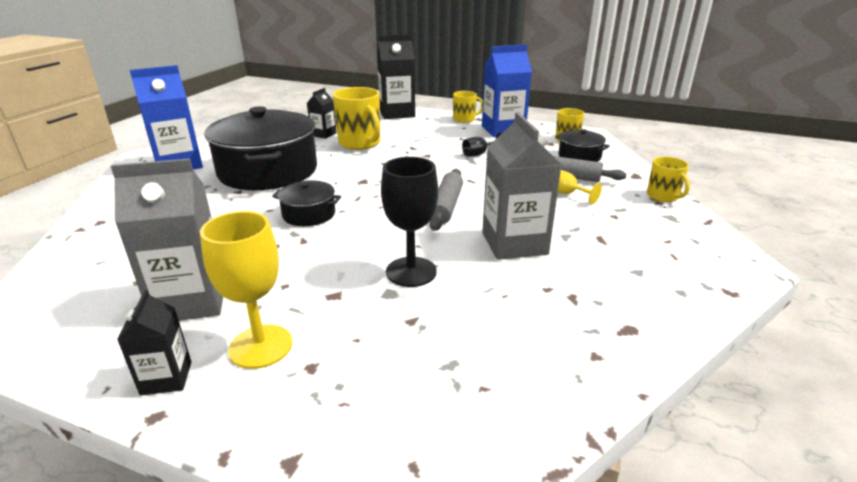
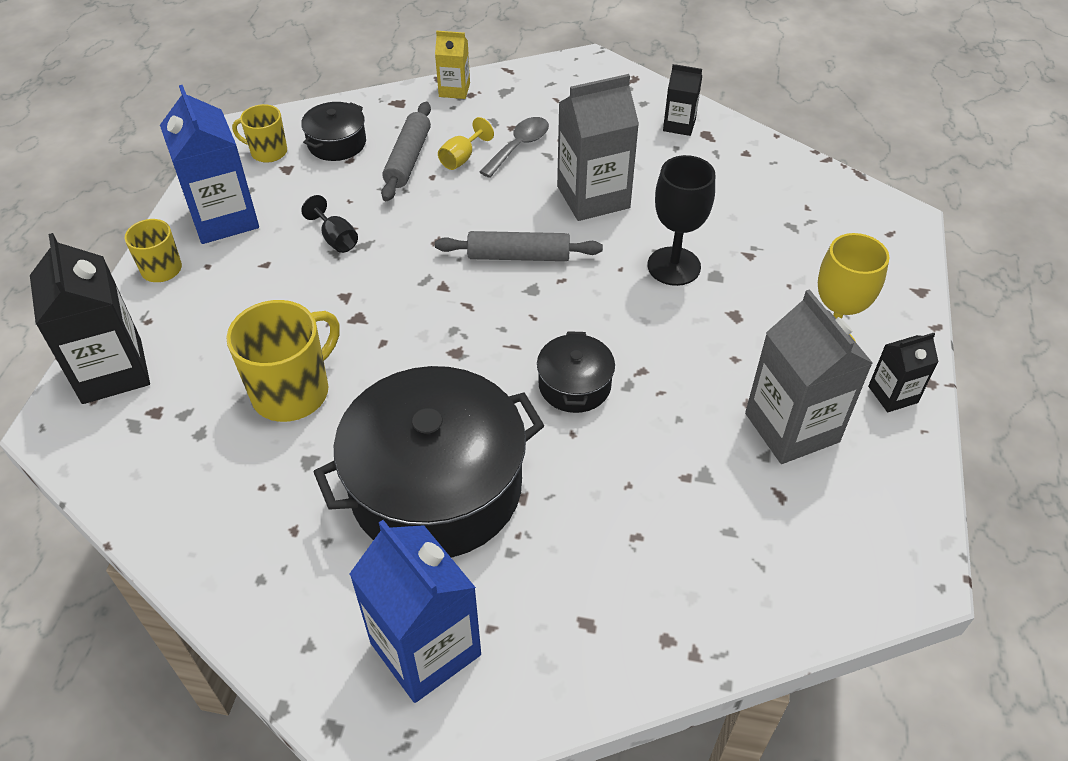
camera: 100 degrees left, 20 degrees up
black carton [307,88,337,139] -> black carton moved to [663,64,702,136]
yellow mug [647,156,690,202] -> yellow carton [435,31,470,99]
none -> grey spoon [480,117,549,178]

